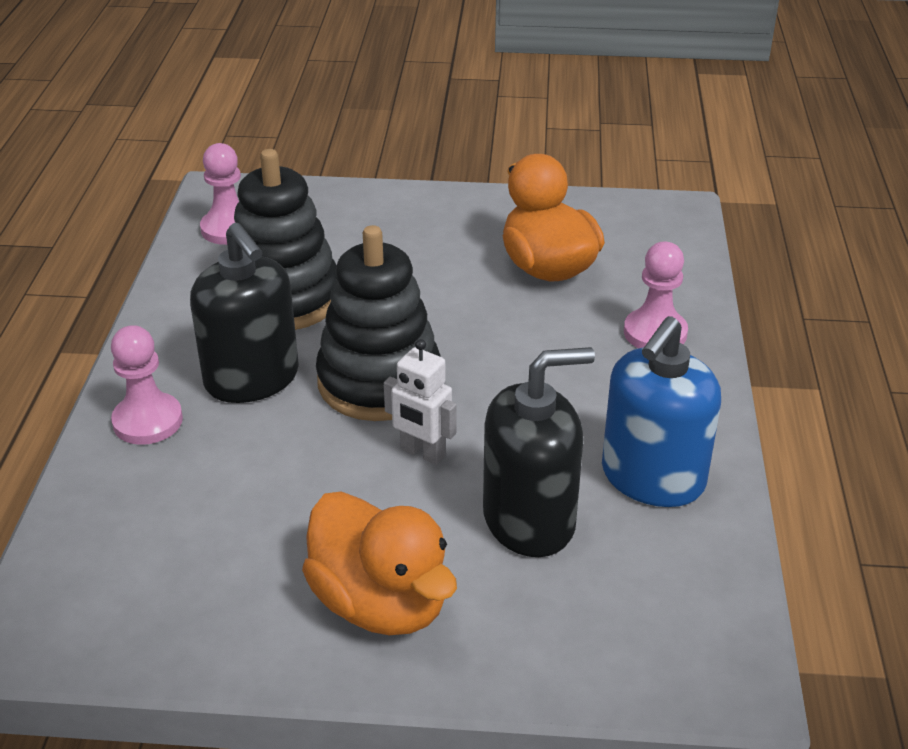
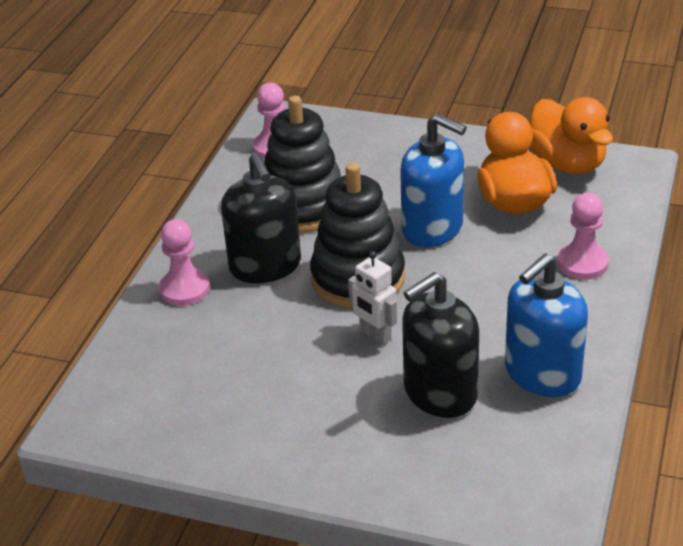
camera: 15 degrees right, 0 degrees up
orange duck [302,491,457,635] -> orange duck moved to [529,97,613,174]
black soap dispenser [483,347,595,557] -> black soap dispenser turned 150 degrees clockwise [402,272,479,418]
none -> blue soap dispenser [400,114,467,247]

